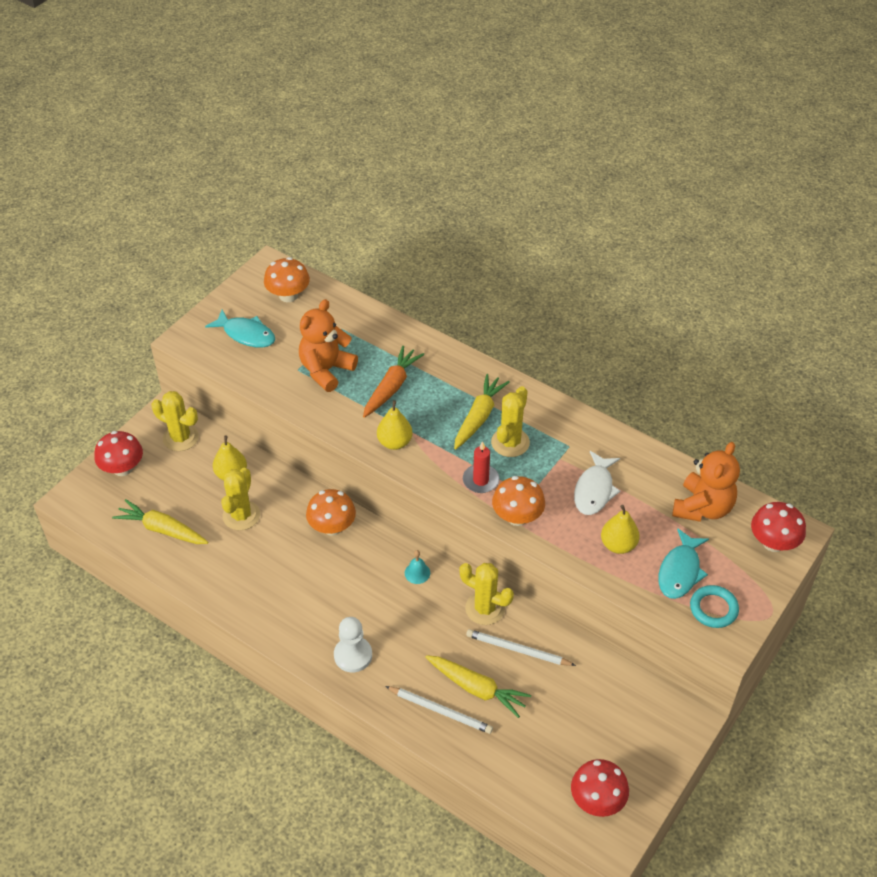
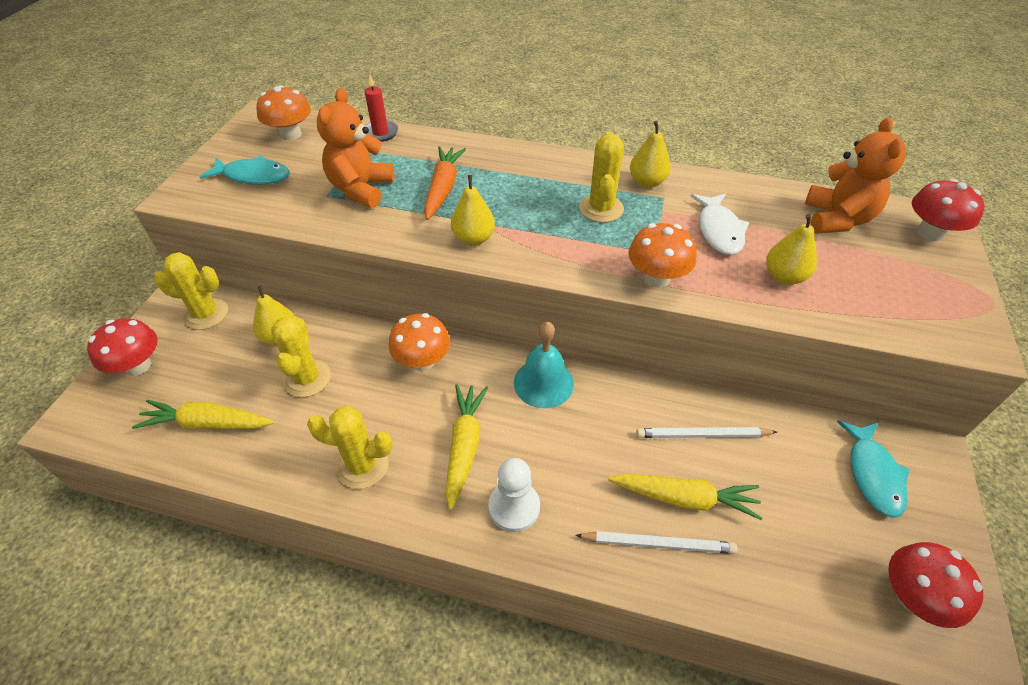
camera: 20 degrees left, 0 degrees up
turquoise bell [405,550,430,584] -> turquoise bell [514,322,574,408], size x1.93
yellow carrot [454,374,510,449] -> yellow carrot moved to [446,384,488,510]
yellow cactus [459,563,514,625] -> yellow cactus moved to [307,406,393,489]
red candle [463,441,499,493] -> red candle moved to [365,75,398,142]
turquoise fish [658,528,709,599] -> turquoise fish moved to [837,420,910,518]
turquoise ring [690,585,739,628] -> none
none -> yellow pear [630,121,671,188]

